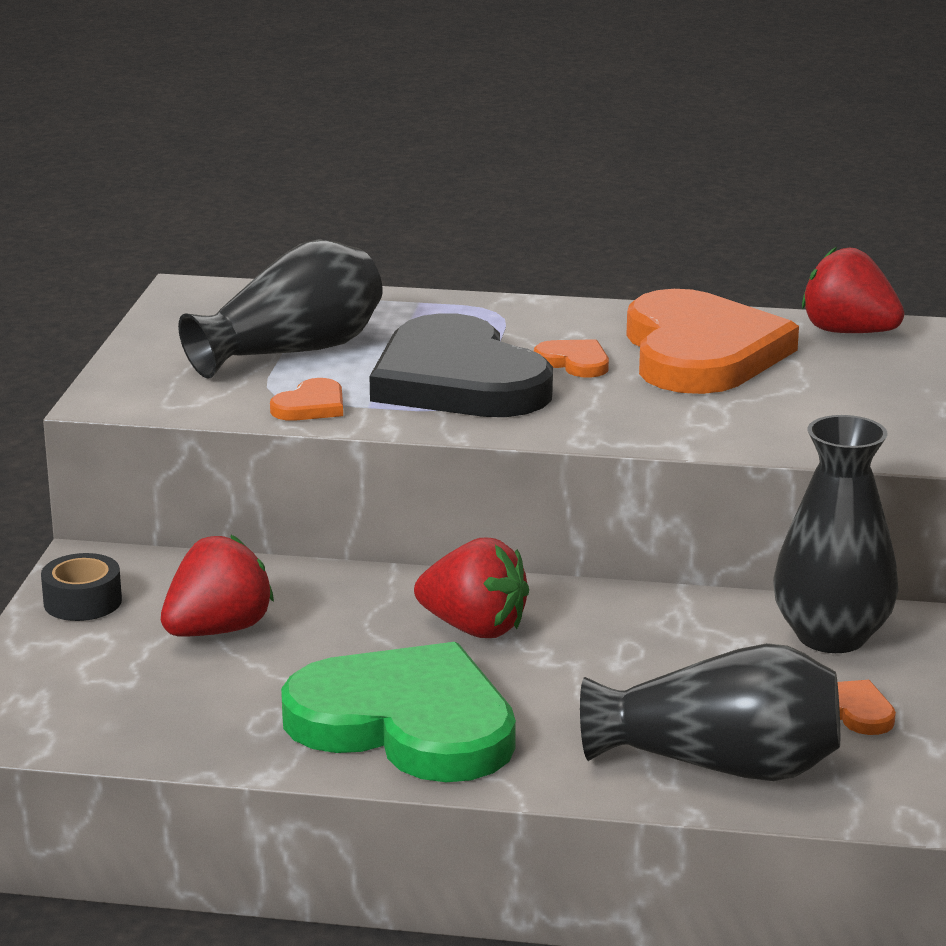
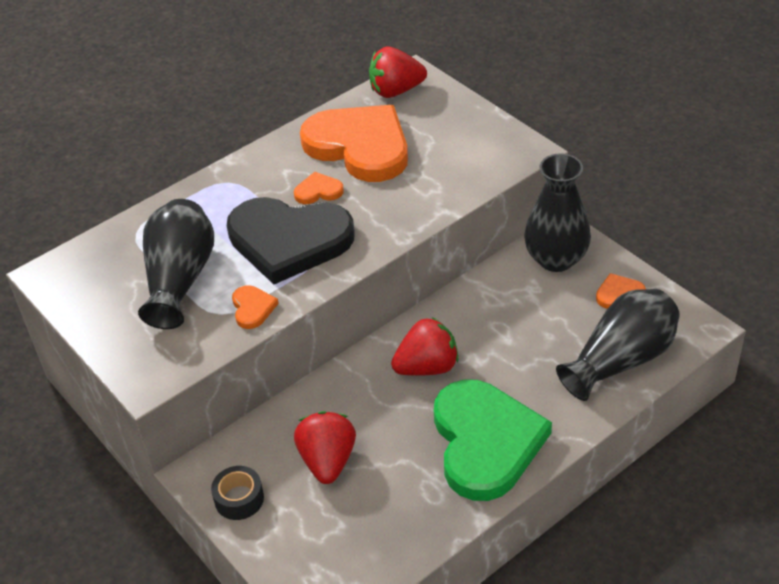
camera: 45 degrees left, 20 degrees up
green heart [281,642,516,782] -> green heart turned 105 degrees clockwise [434,379,552,501]

